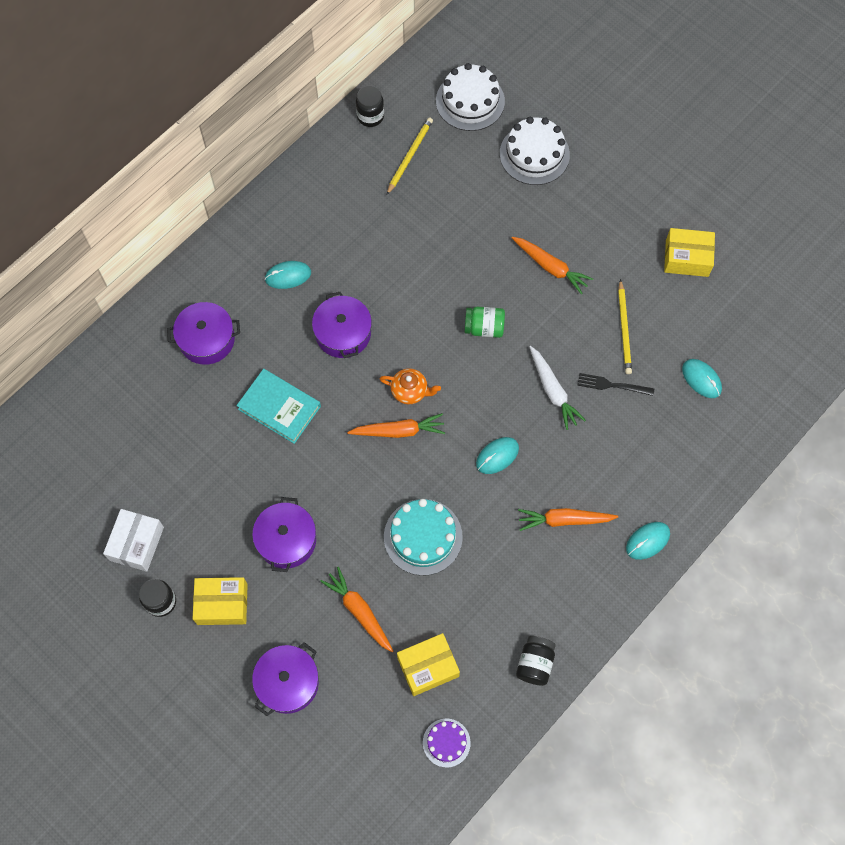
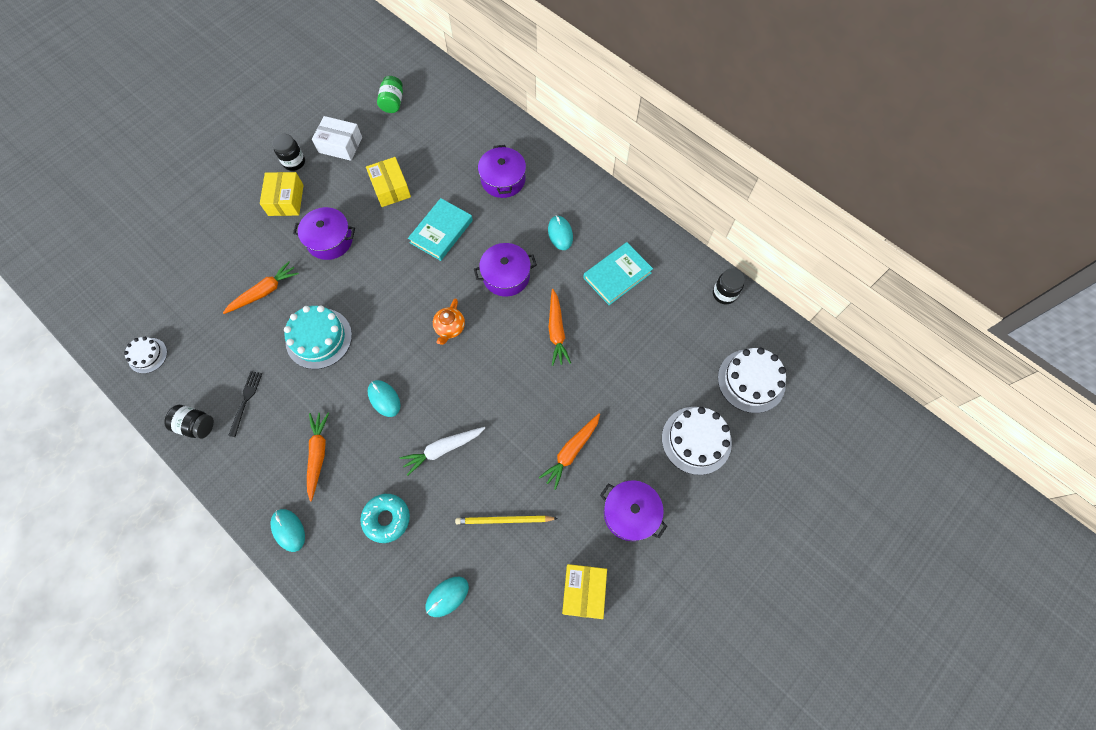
camera: 90 degrees right, 0 degrees up
purple pot [252,642,319,716] -> purple pot moved to [600,480,667,541]
orange carrot [347,413,445,438] -> orange carrot moved to [548,289,571,366]
yellow pencil [387,117,433,195] -> none
yellow box [397,633,460,696] -> yellow box moved to [366,157,411,207]
purple cake [423,718,471,768] -> white cake [124,337,167,374]
green jar [464,307,505,338] -> green jar moved to [377,76,403,113]
black fork [577,373,654,396] -> black fork moved to [228,371,262,437]
none -> turquoise donut [360,494,410,543]
none -> turquoise book [583,242,653,305]

